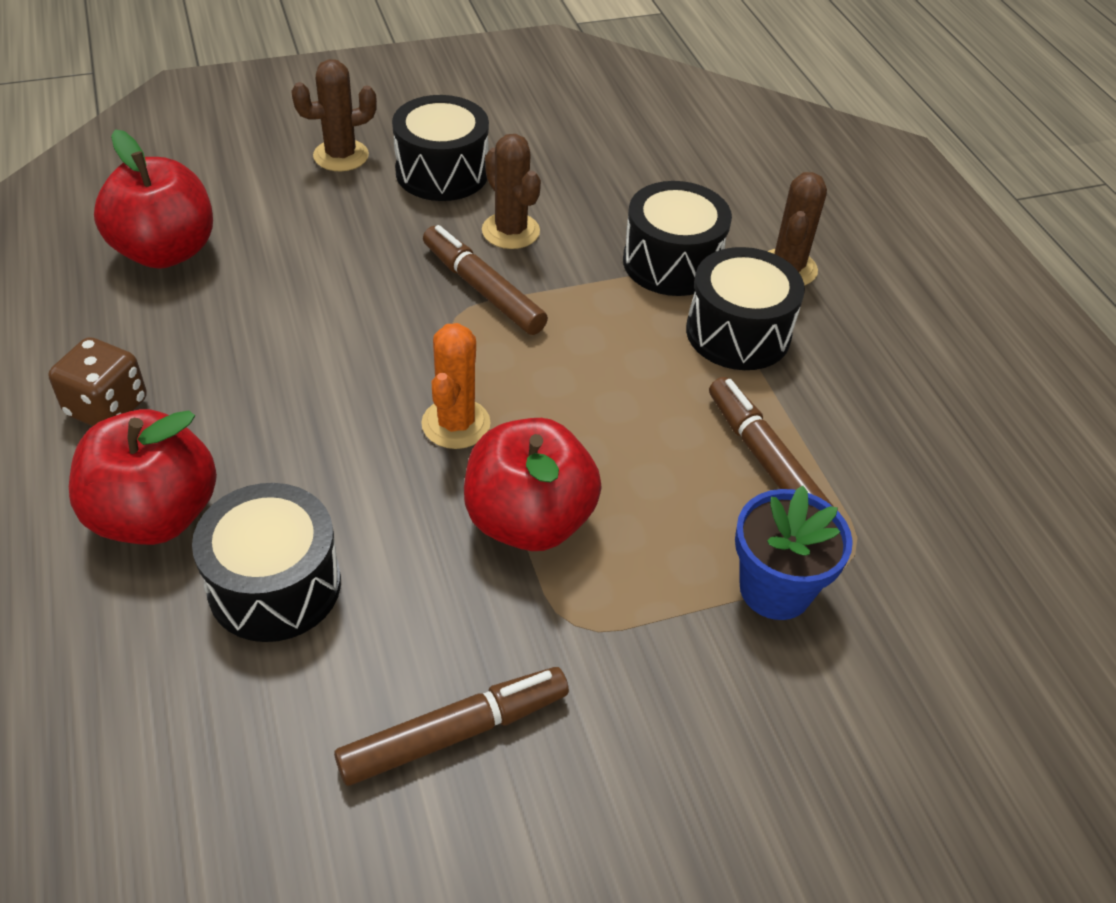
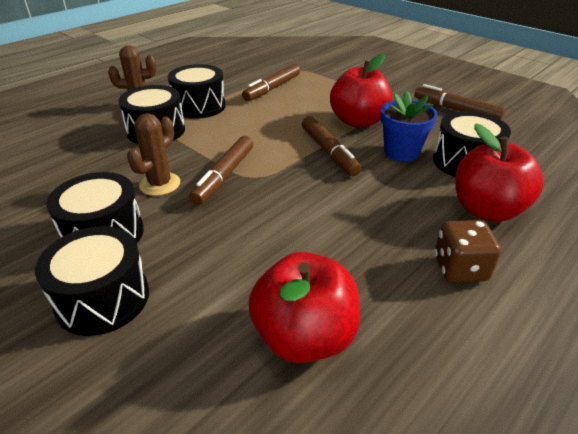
camera: 115 degrees left, 10 degrees down
brown cactus [291,59,377,171] -> black drum [35,226,149,336]
orange cactus [421,323,491,449] -> brown marker [302,116,361,176]
blue flower pot [735,486,853,620] -> blue flower pot moved to [381,90,438,162]

